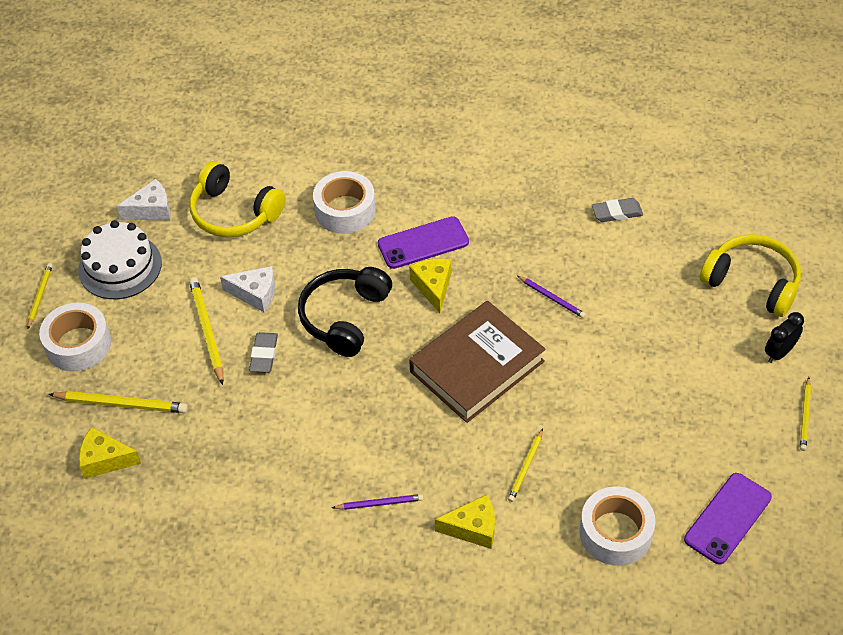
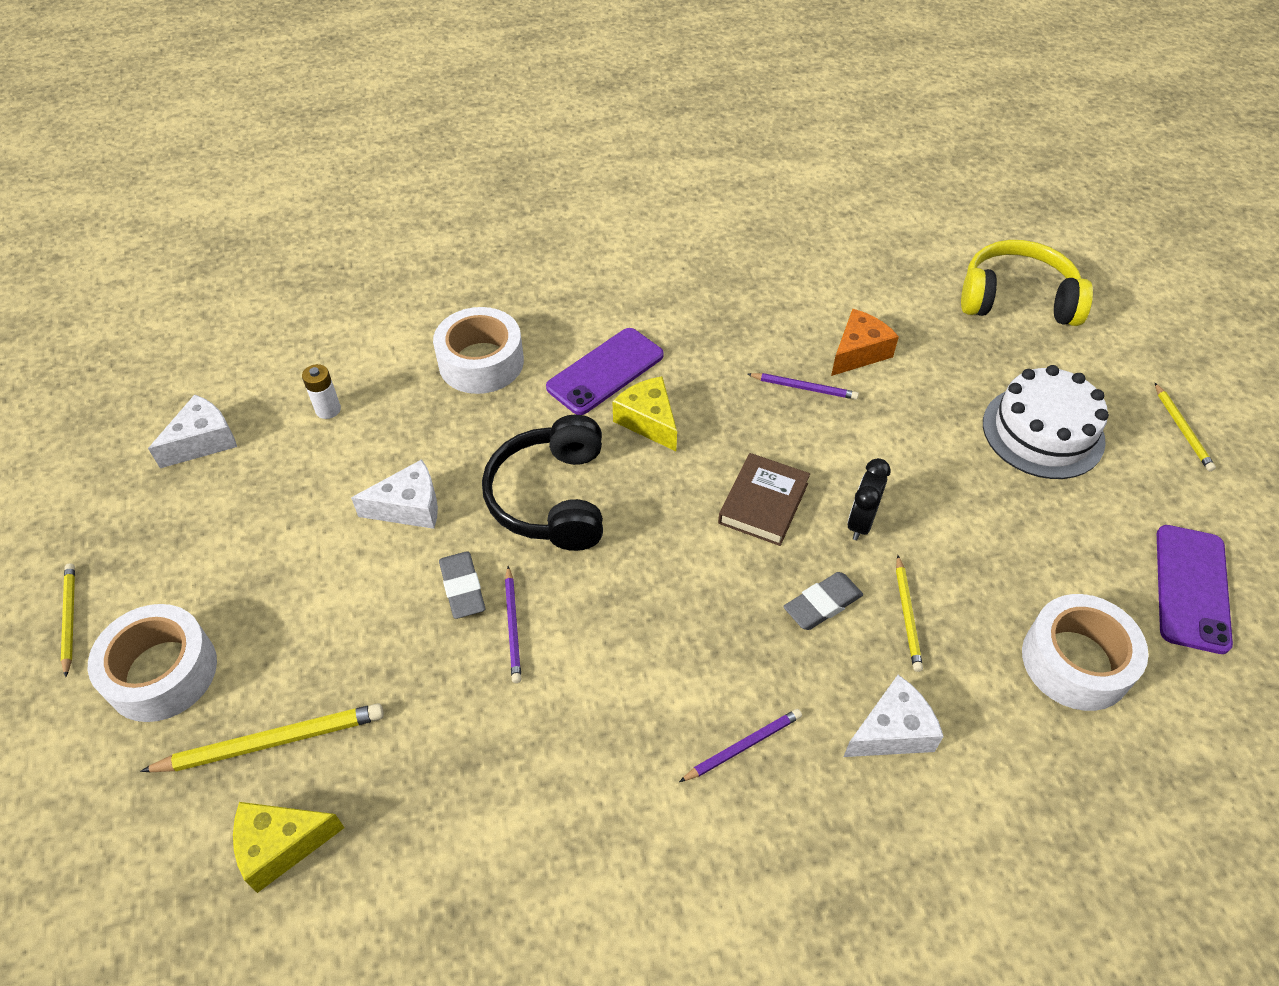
camera: 25 degrees left, 0 degrees up
white cake [78,220,162,299] -> white cake moved to [983,365,1109,479]
yellow pencil [189,277,223,385] -> none
yellow headphones [190,161,285,237] -> white battery [302,364,341,419]
brown book [409,301,546,423] -> brown book [718,453,810,546], size x0.55
yellow cheese [435,495,495,549] -> white cheese [843,675,944,757]
grey eraser [592,198,643,222] -> grey eraser moved to [783,572,863,630]
black clock [765,312,804,363] -> black clock moved to [848,458,891,540]
none -> purple pencil [505,566,521,683]
none -> orange cheese [831,309,899,376]

